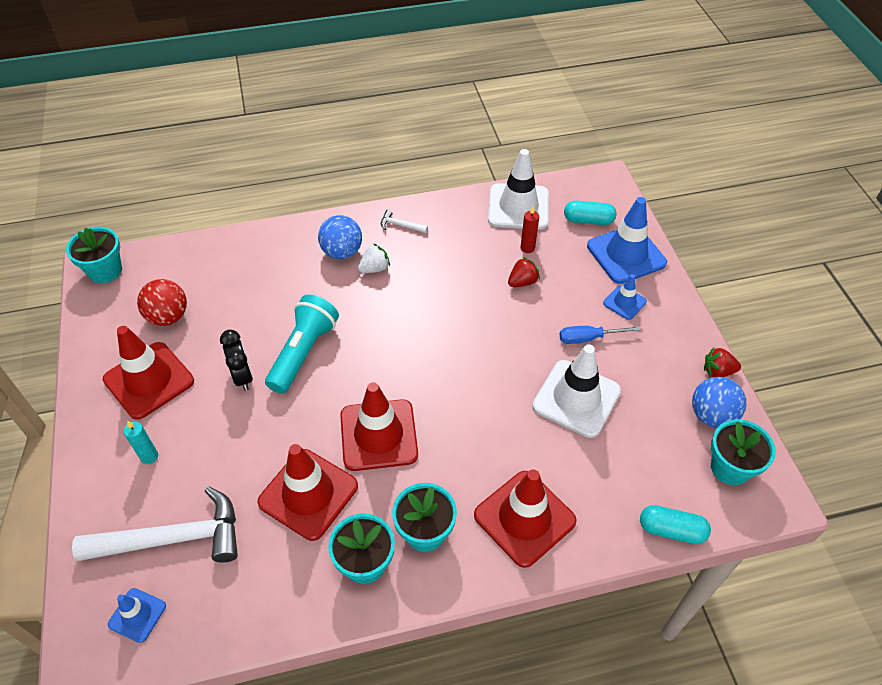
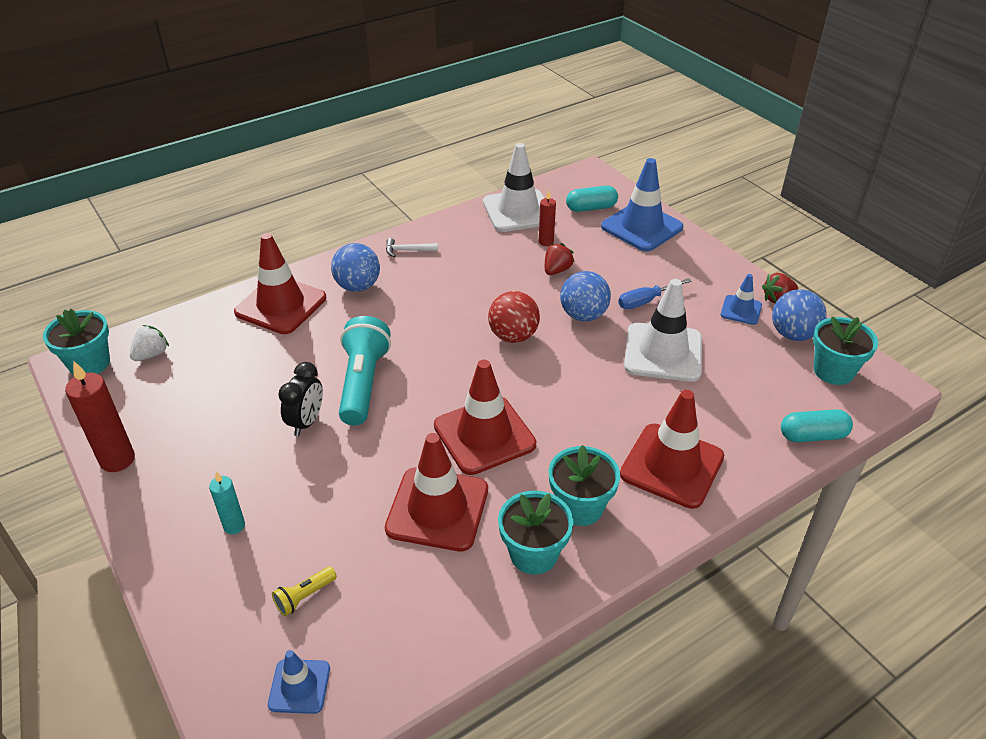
camera: 20 degrees left, 10 degrees down
white hammer [72,487,238,563] -> yellow flashlight [272,566,337,616]
red traffic cone [103,326,194,420] -> red traffic cone moved to [234,233,326,334]
red ball [137,279,187,326] -> red ball moved to [488,291,540,343]
black clock [220,330,253,391] -> black clock turned 60 degrees clockwise [278,362,323,436]
white strawberry [358,243,390,273] -> white strawberry moved to [130,325,169,361]
blue traffic cone [603,274,647,320] -> blue traffic cone moved to [720,274,762,325]
none -> red candle [65,361,135,472]
none -> blue ball [560,271,611,321]

